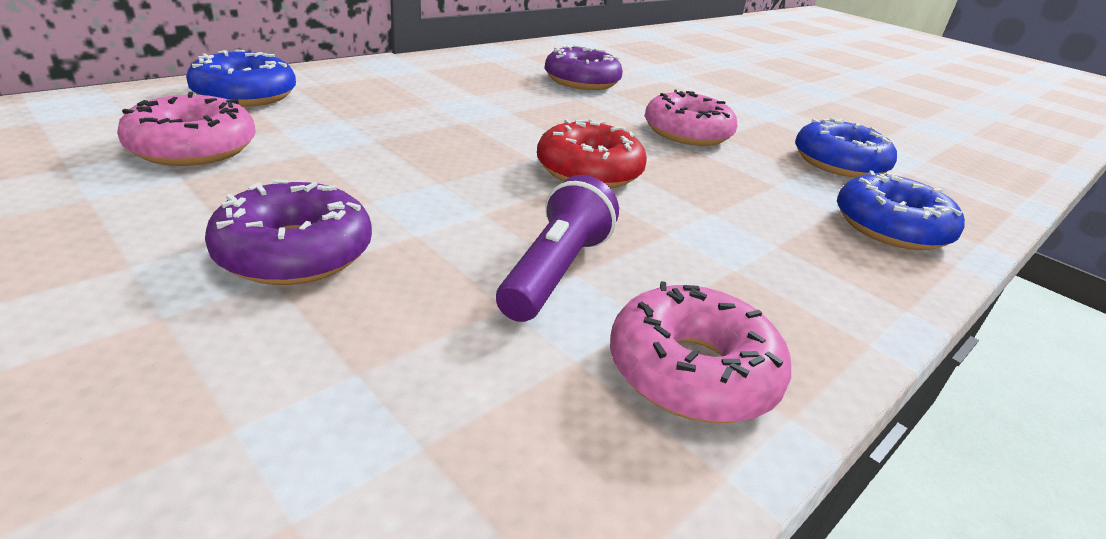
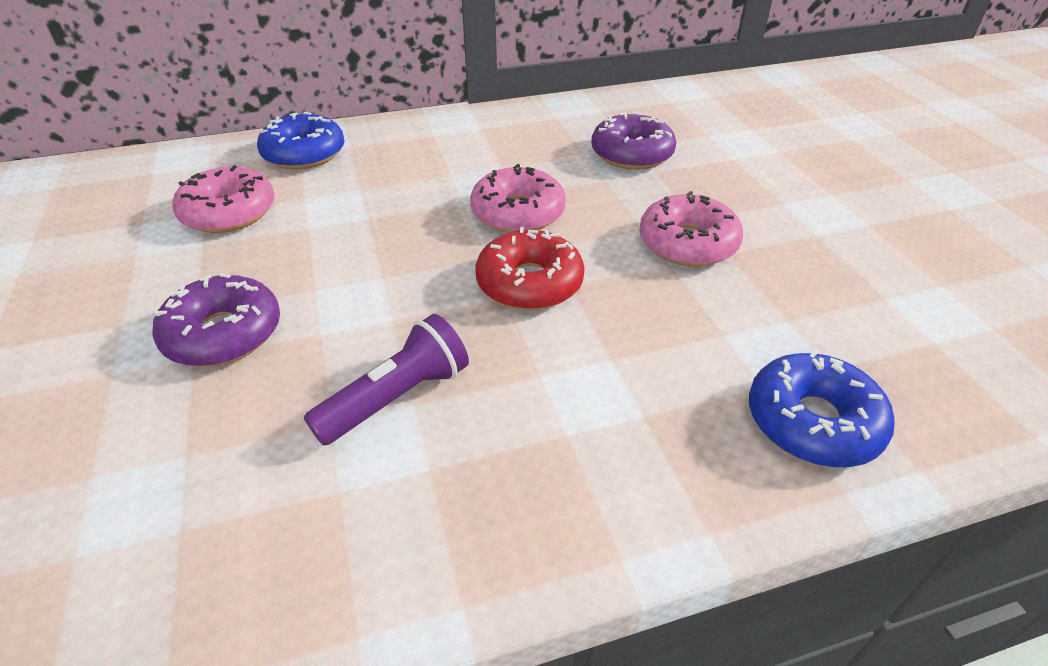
camera: 30 degrees right, 10 degrees up
pink donut [610,281,791,423] -> pink donut moved to [470,164,566,233]
blue donut [795,118,897,178] -> none

